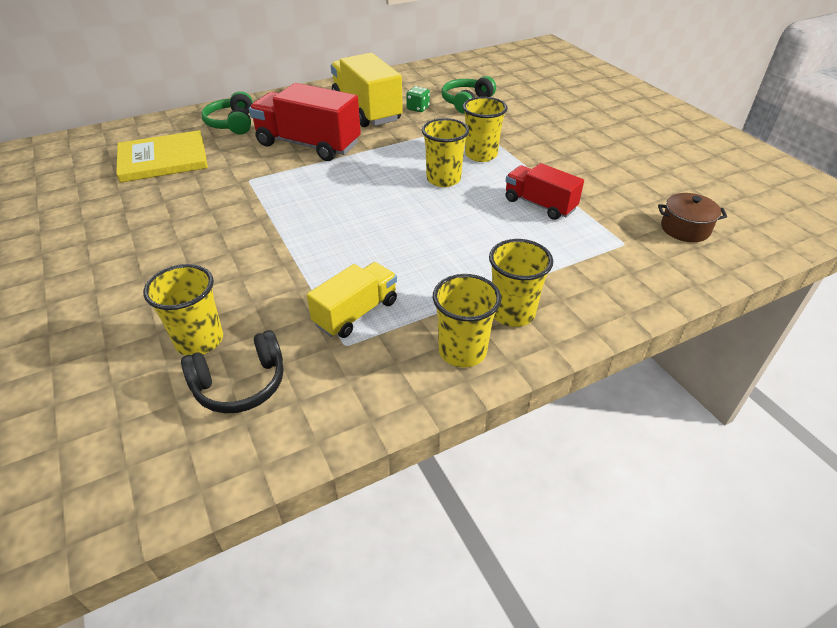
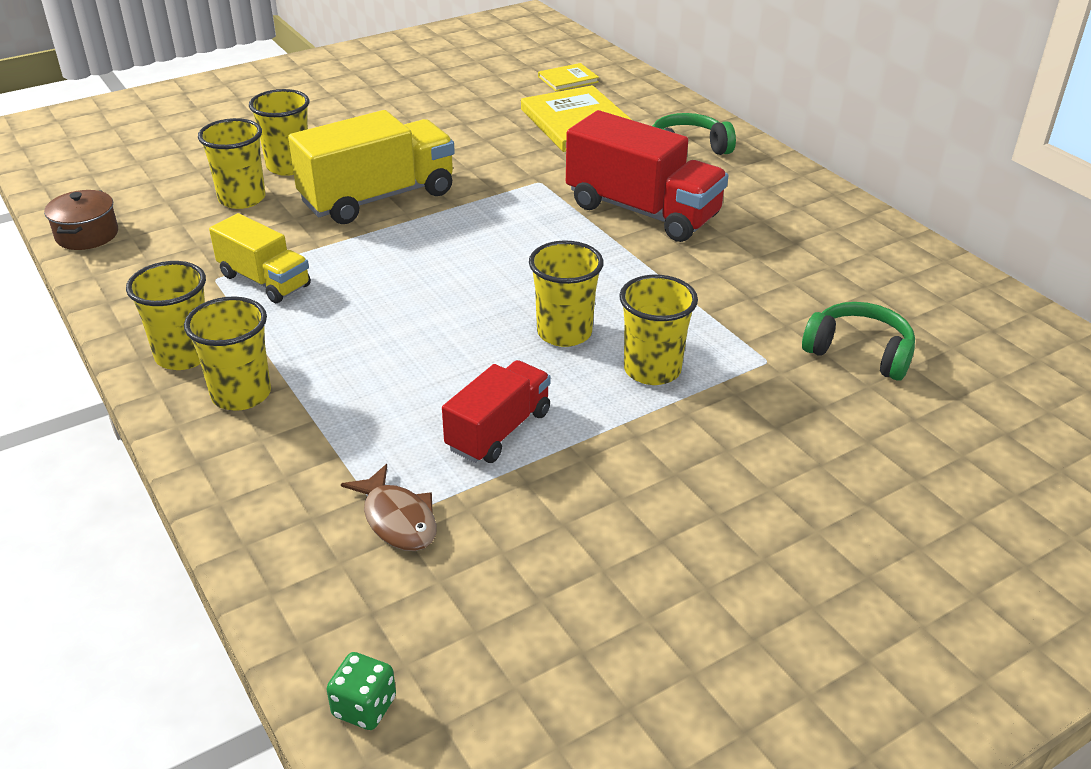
camera: 85 degrees right, 5 degrees down
black headphones [181,330,284,413] -> none
red truck [249,83,361,161] -> red truck turned 105 degrees clockwise [566,110,728,242]
yellow truck [331,53,403,127] -> yellow truck moved to [288,110,455,224]
green dice [406,86,430,112] -> green dice moved to [326,652,396,730]
brown pot [658,193,727,242] -> brown pot moved to [44,190,118,250]
none -> yellow cup [249,89,309,176]
none -> brown fish [341,464,437,551]
none -> yellow book [538,63,599,91]

